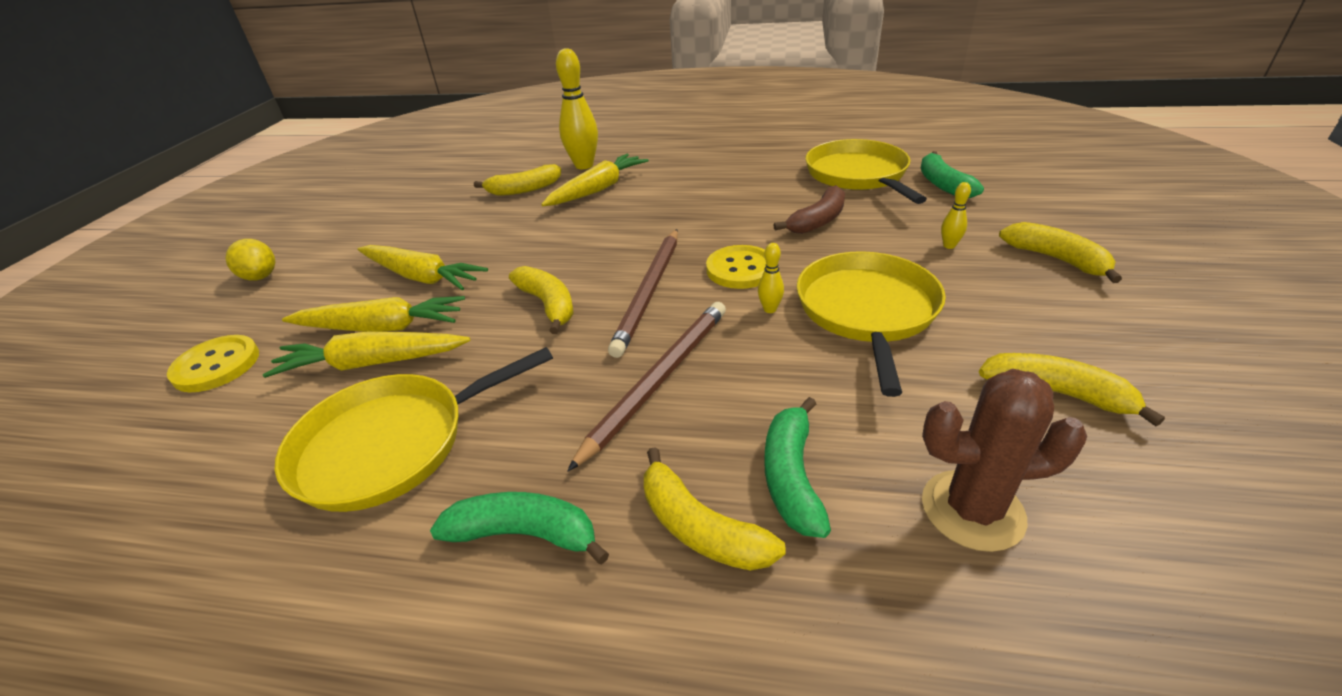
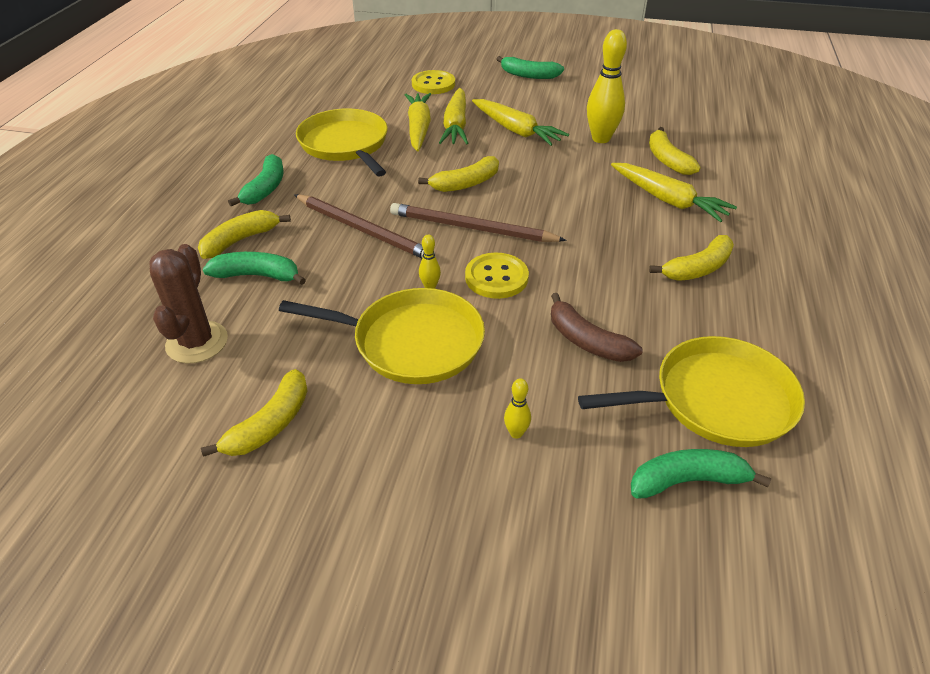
camera: 90 degrees right, 5 degrees up
yellow lemon [225,239,275,281] -> green banana [497,56,564,79]
yellow carrot [358,245,488,290] -> yellow carrot turned 75 degrees counterclockwise [472,99,569,146]
yellow bowling pin [556,48,598,169] -> yellow bowling pin moved to [587,29,627,143]
yellow banana [999,222,1122,283] -> yellow banana moved to [649,235,734,281]

